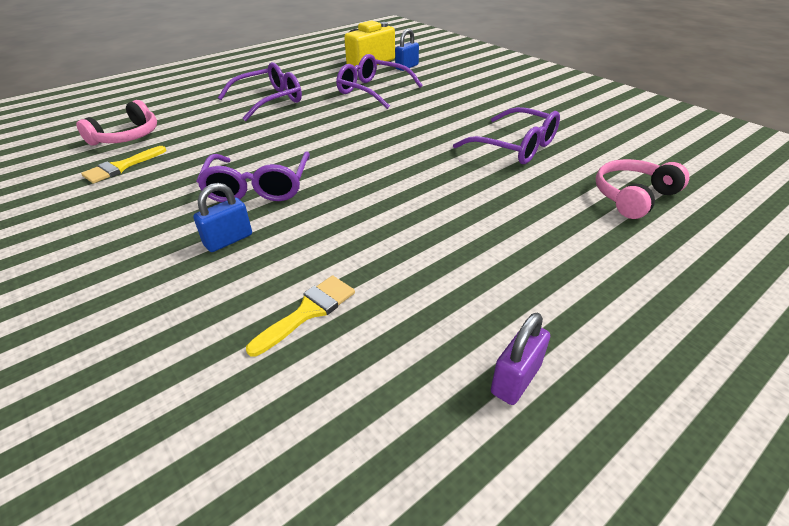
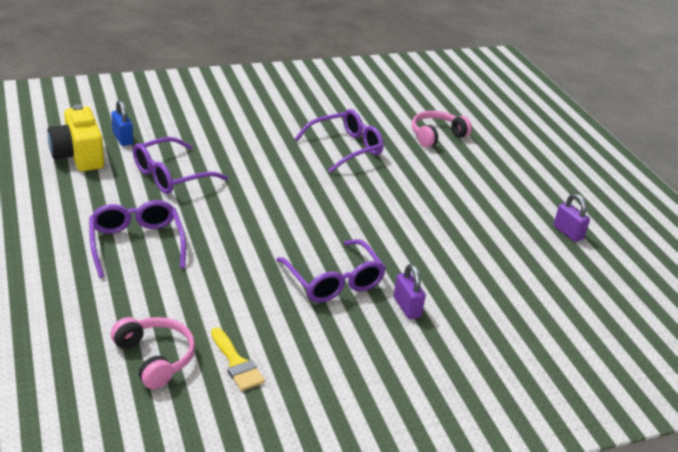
camera: 75 degrees left, 5 degrees down
blue padlock [193,183,252,252] -> purple padlock [394,264,426,319]
purple glasses [196,151,310,202] -> purple glasses turned 45 degrees clockwise [276,239,386,303]
yellow brush [246,275,355,357] -> none
pink headphones [596,159,689,219] -> pink headphones turned 75 degrees clockwise [412,111,472,148]

